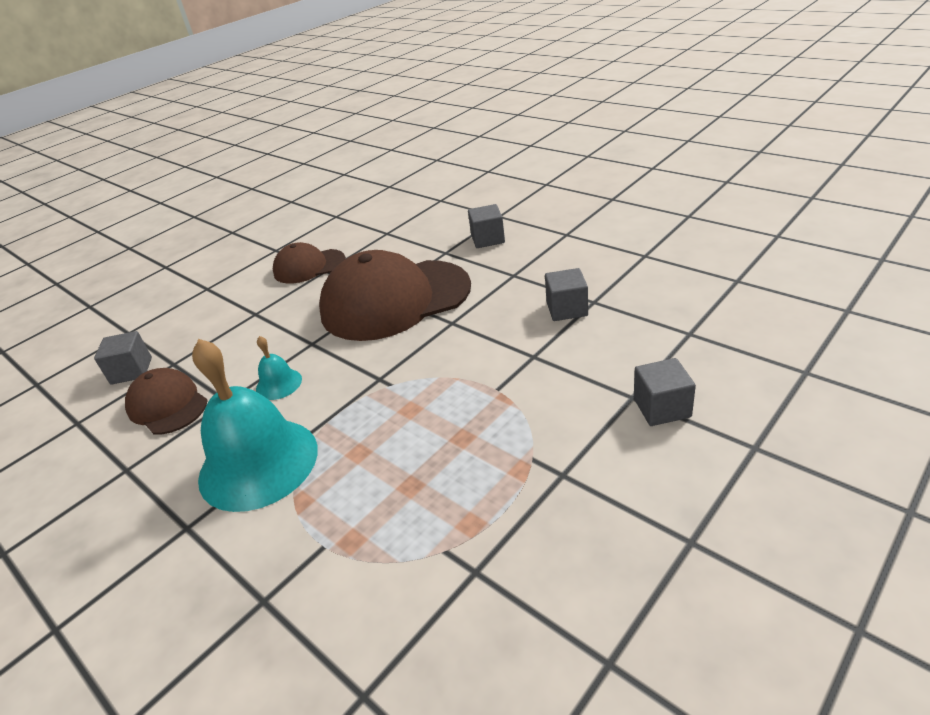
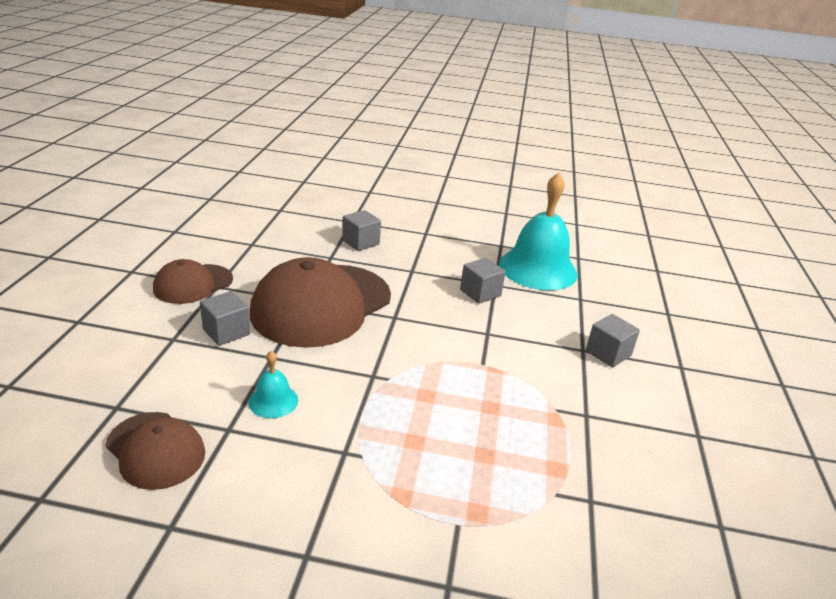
camera: 40 degrees left, 5 degrees down
grey cube [94,331,152,385] -> grey cube moved to [200,291,250,346]
brown cap [125,368,208,434] -> brown cap turned 150 degrees counterclockwise [105,412,205,490]
turquoise bell [192,339,318,512] -> turquoise bell moved to [499,173,578,290]

